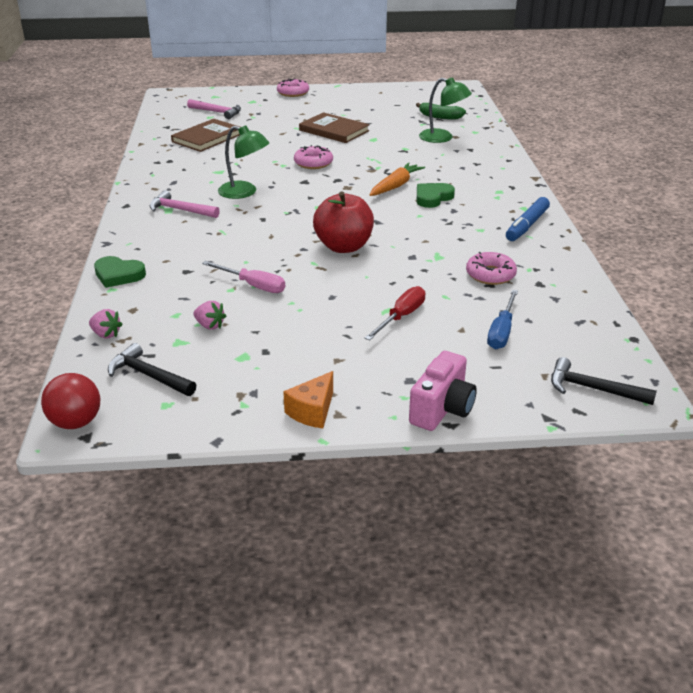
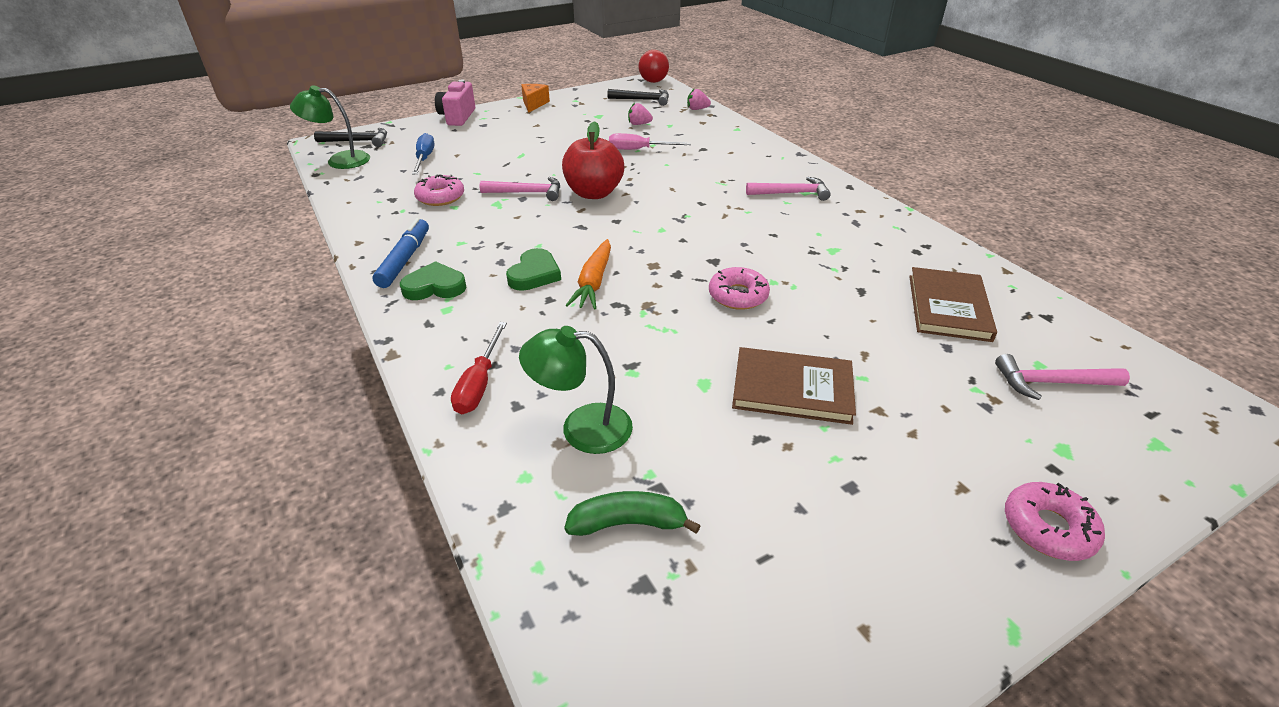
camera: 155 degrees right, 5 degrees up
green heart [94,256,146,288] -> green heart moved to [400,261,466,300]
green lamp [218,125,270,199] -> green lamp moved to [290,85,370,169]
red screwdriver [364,286,425,340] -> red screwdriver moved to [451,322,507,415]
none -> pink hammer [479,177,560,201]

